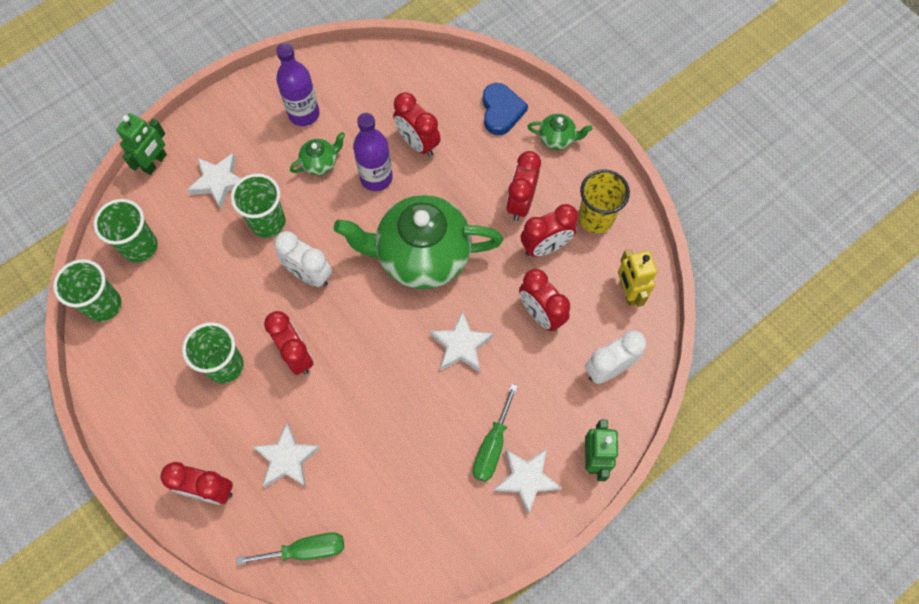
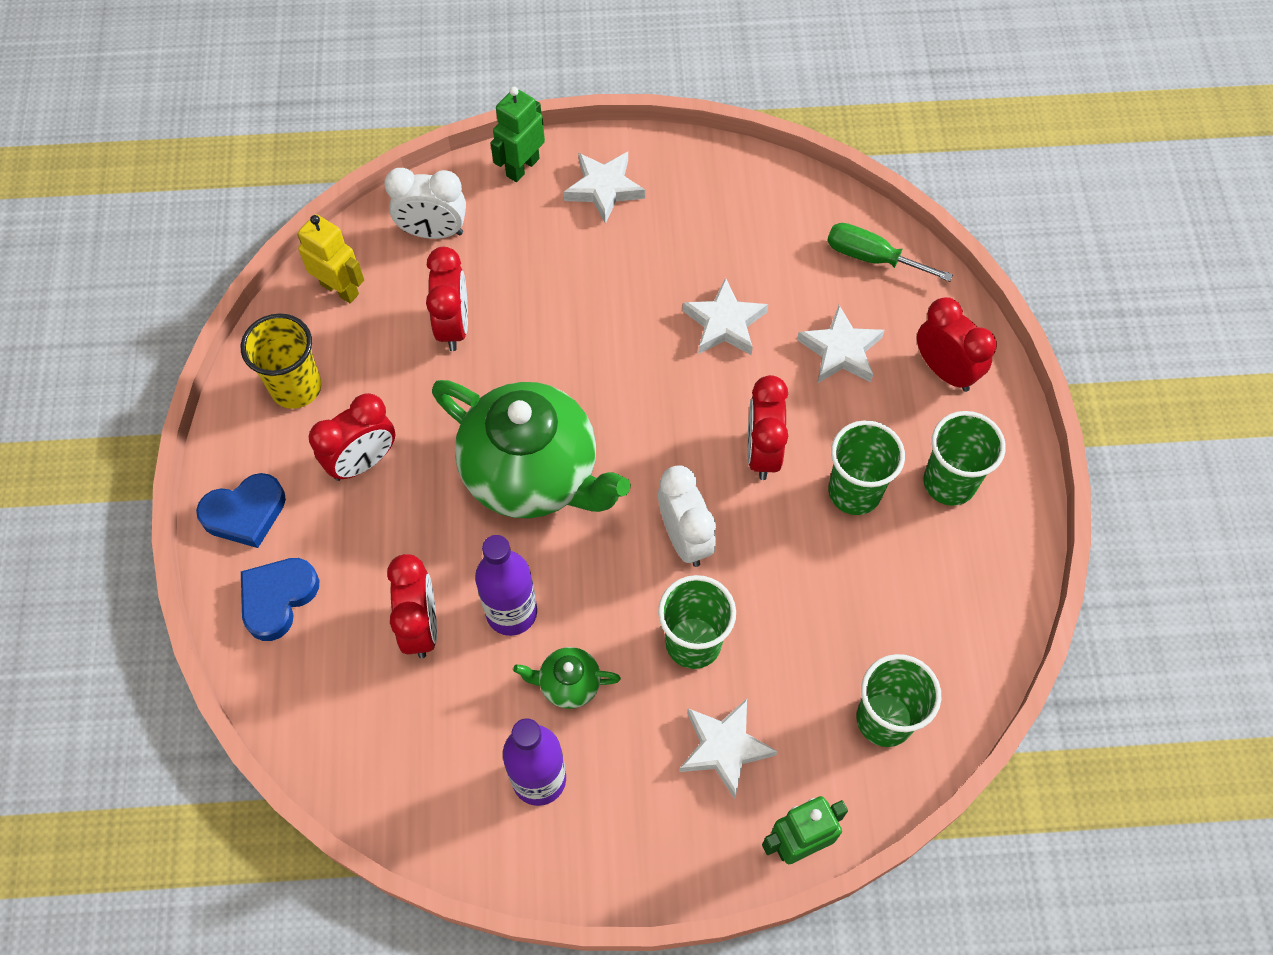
camera: 145 degrees left, 5 degrees down
green cup [53,259,122,322] -> green cup moved to [924,411,1006,506]
white star [430,311,493,372] -> white star moved to [682,277,768,355]
green screwdriver [473,384,518,482] -> none
red clock [521,204,578,257] -> none
green teapot [527,114,593,150] -> blue heart [196,473,286,548]
yellow robot [618,249,657,307] -> yellow robot turned 75 degrees counterclockwise [297,214,364,303]

